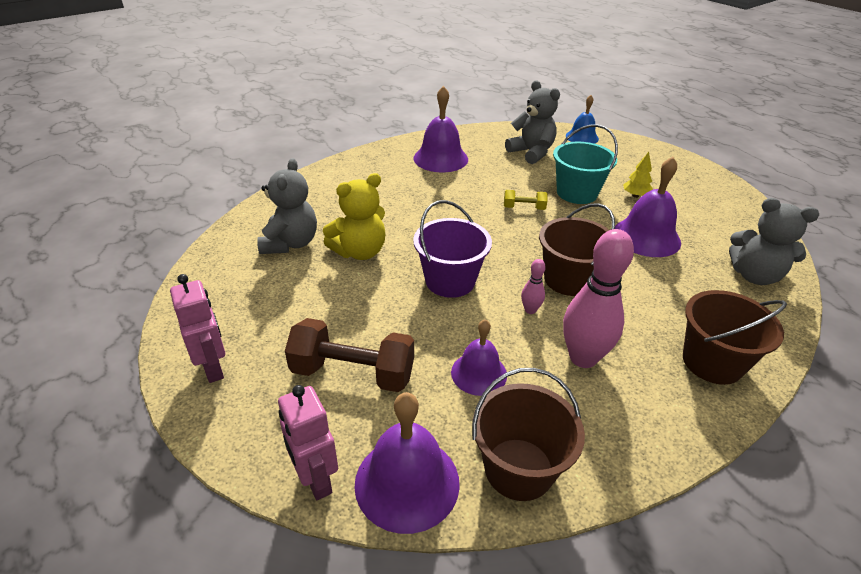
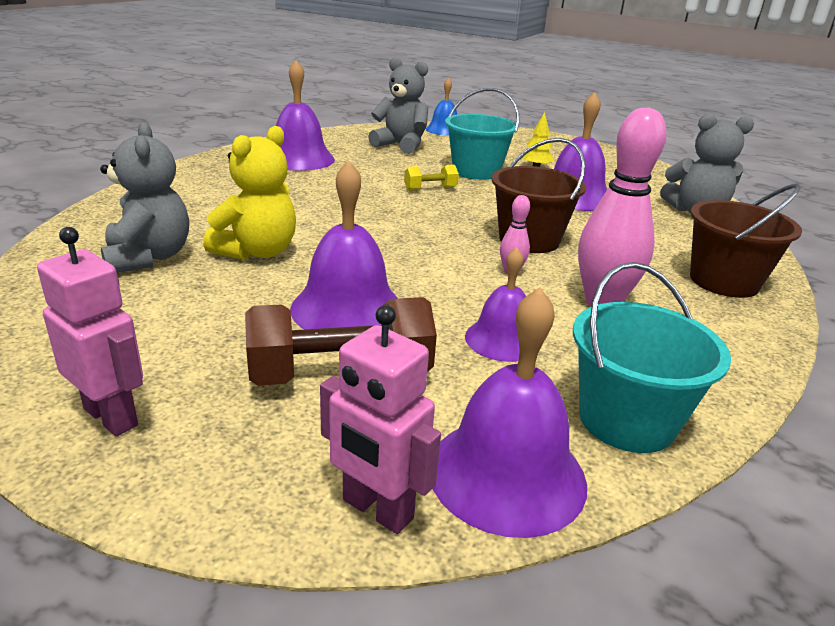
camera: 25 degrees left, 10 degrees down
purple bucket [413,200,492,298] -> none
brown bucket [472,368,585,501] -> turquoise bucket [573,262,731,453]
none -> purple bell [290,160,397,330]

